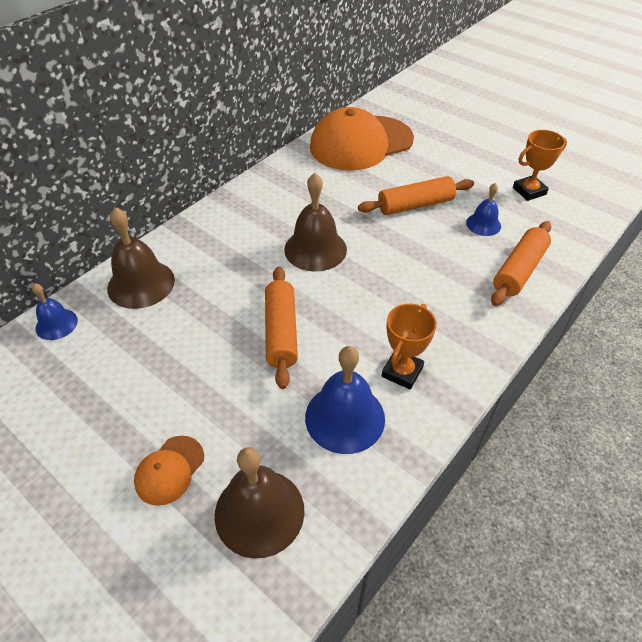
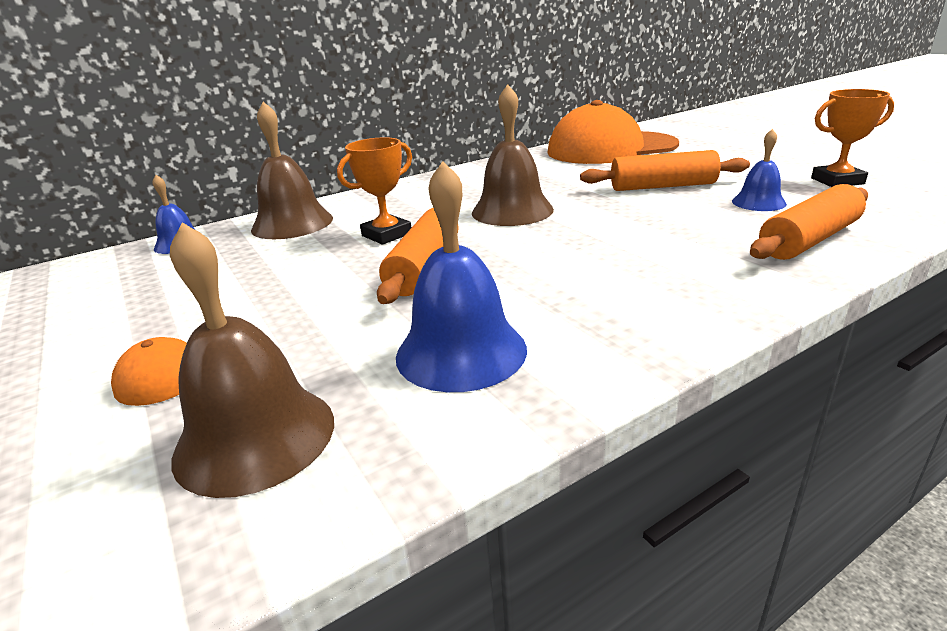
camera: 20 degrees right, 20 degrees down
orange trophy [382,304,437,390] -> orange trophy moved to [337,137,412,245]

